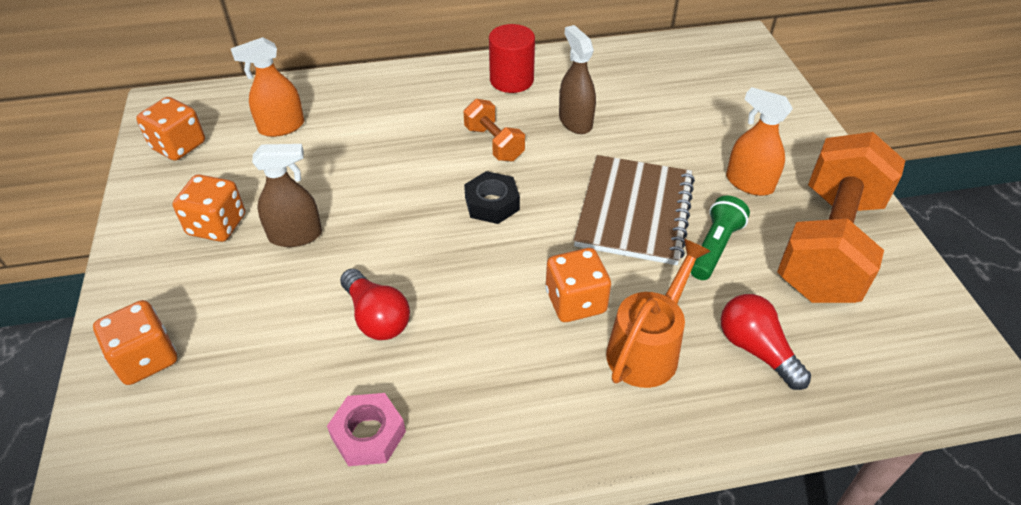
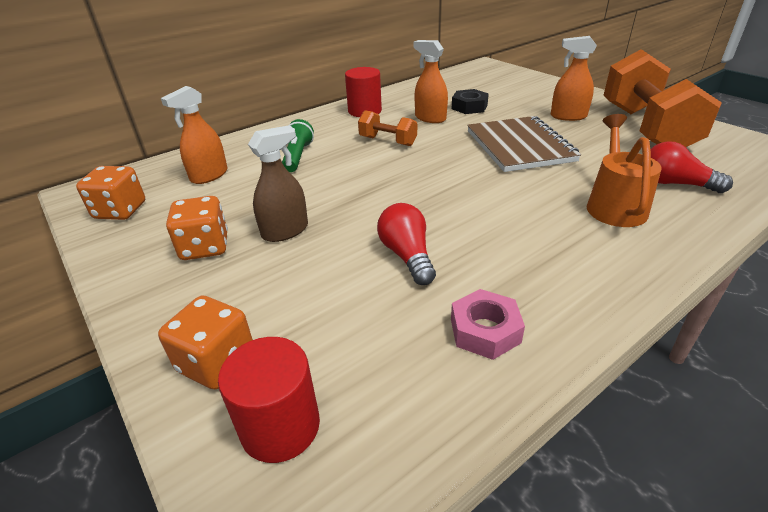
camera: 25 degrees left, 10 degrees down
red light bulb [340,269,410,340] -> red light bulb turned 135 degrees counterclockwise [377,203,436,285]
black nut [464,171,520,224] -> black nut moved to [452,89,489,114]
orange dice [546,248,611,322] -> none
brown spray bottle [559,25,596,134] -> orange spray bottle [413,40,448,123]
green flashlight [691,196,750,280] -> green flashlight moved to [282,119,314,172]
none -> red cylinder [218,337,320,463]

